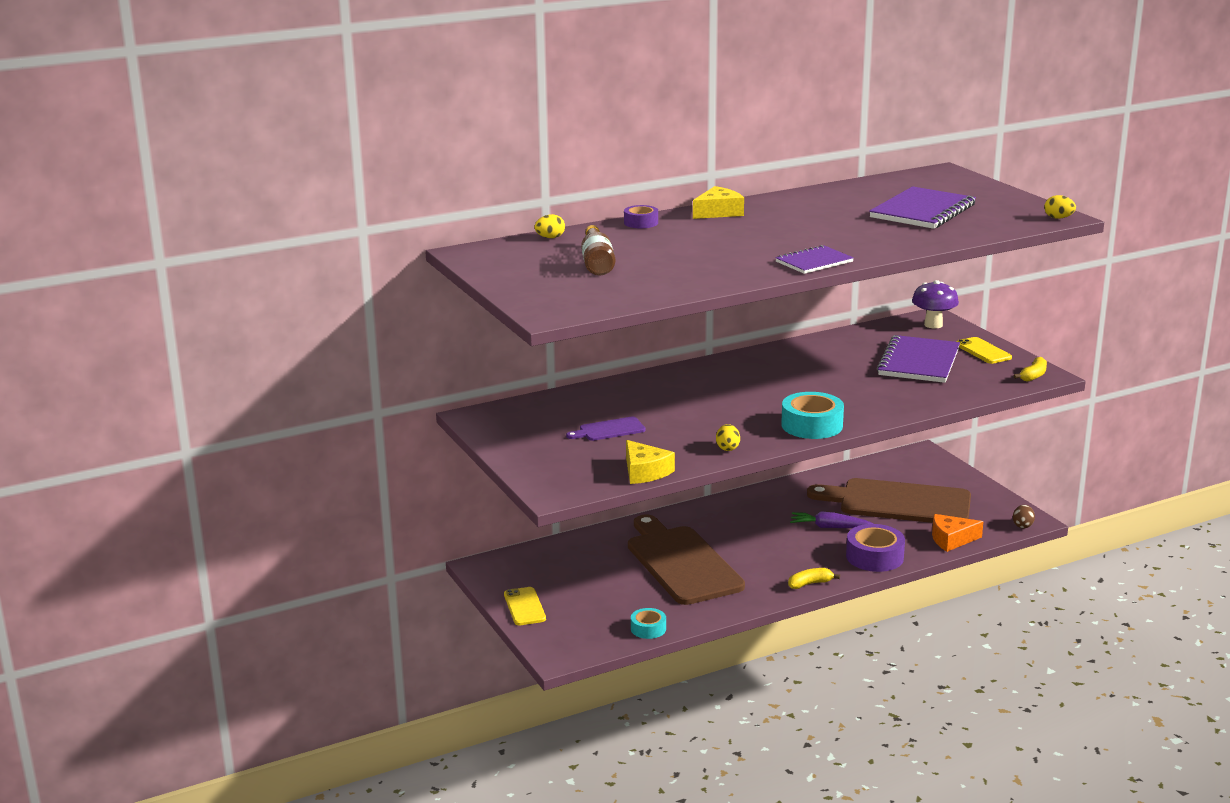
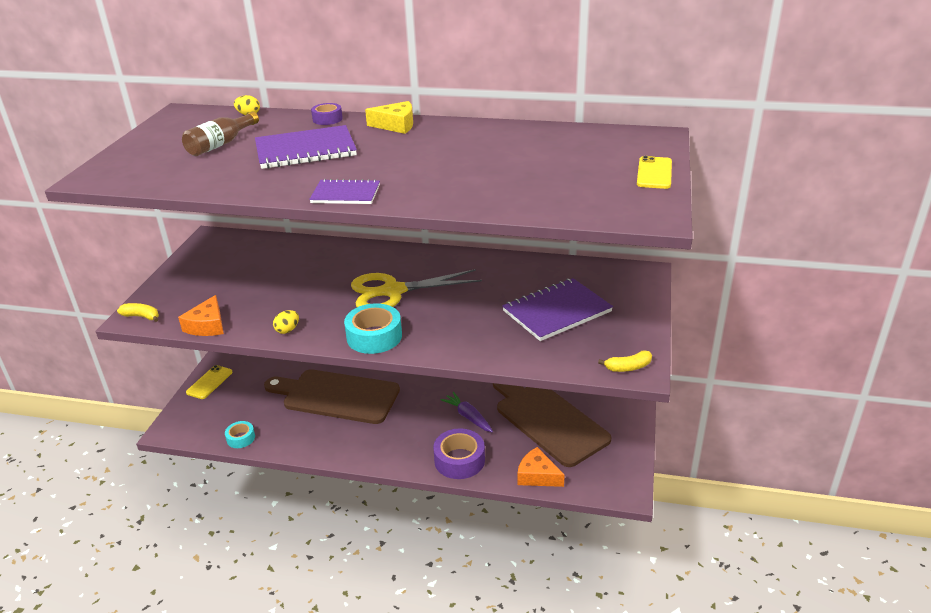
camera: 40 degrees right, 10 degrees up
purple cutting board [566,417,646,441] -> none
yellow cheese [626,440,675,484] -> orange cheese [178,295,224,336]
brown cutting board [628,514,745,605] -> brown cutting board turned 90 degrees counterclockwise [264,369,400,424]
yellow banana [788,568,840,589] -> yellow banana moved to [117,303,159,322]
purple notebook [869,186,976,229] -> purple notebook moved to [255,125,357,169]
purple mushroom [912,280,959,328] -> none
yellow phone [956,337,1012,364] -> yellow phone moved to [637,156,672,189]
brown egg [1013,505,1035,528] -> none
yellow egg [1044,195,1076,219] -> none
none -> yellow scissors [351,269,482,307]

